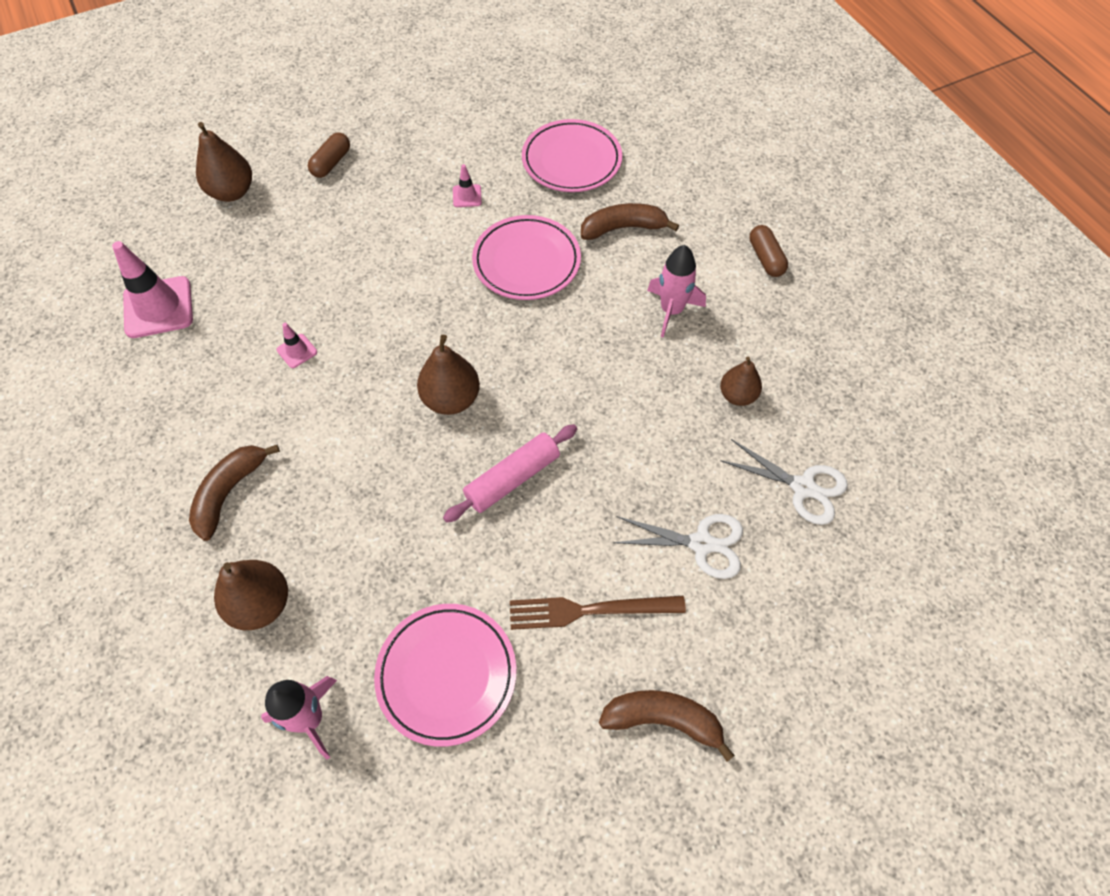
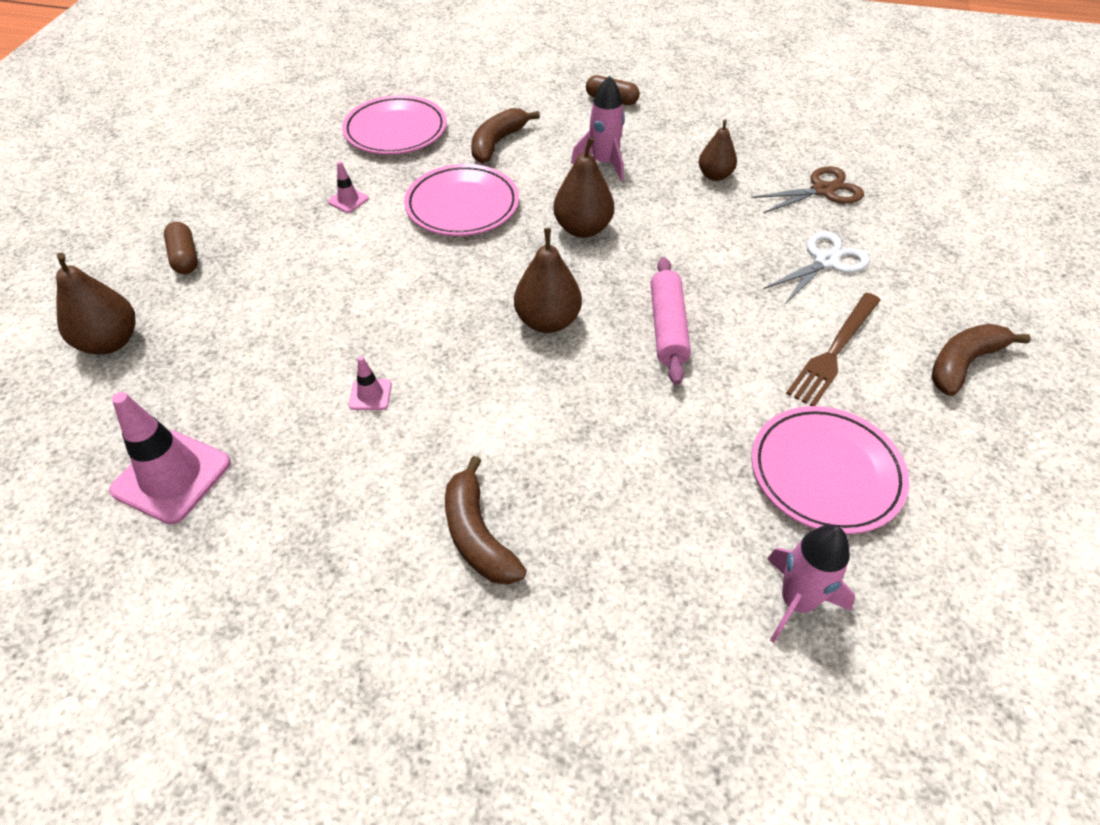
camera: 50 degrees left, 10 degrees down
brown pear [214,560,288,630] -> brown pear moved to [553,137,614,238]
white scissors [720,439,848,525] -> brown scissors [751,166,864,214]

